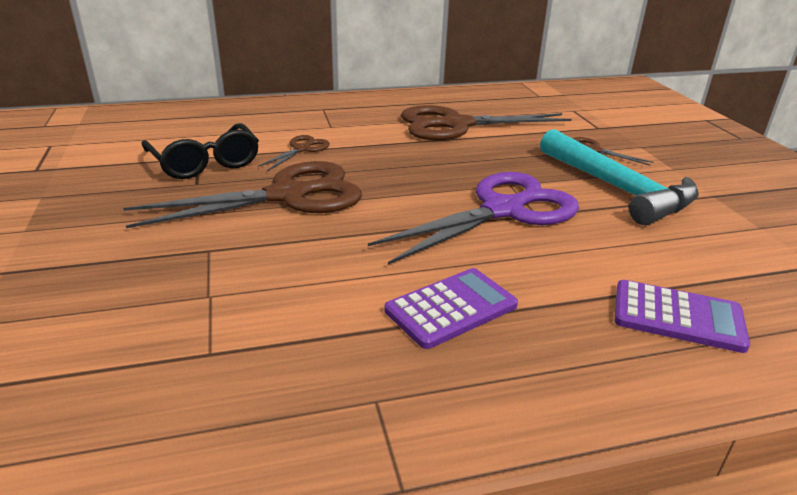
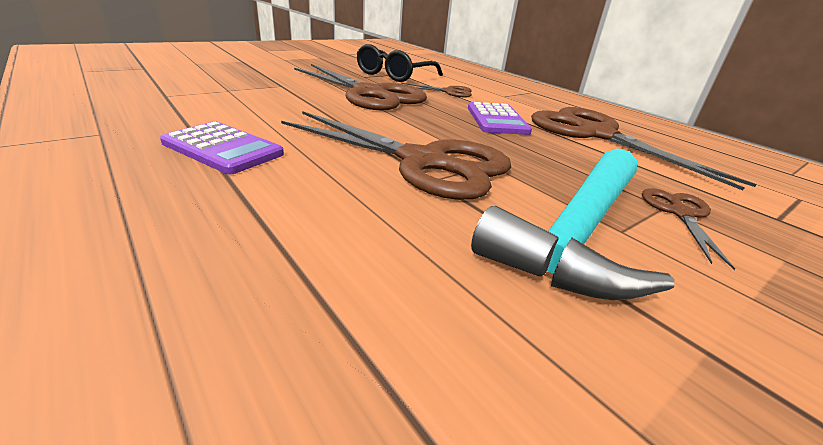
camera: 65 degrees right, 0 degrees up
purple scissors [368,172,579,265] -> brown scissors [281,111,511,200]
purple calculator [615,280,750,353] -> purple calculator moved to [468,102,532,135]

